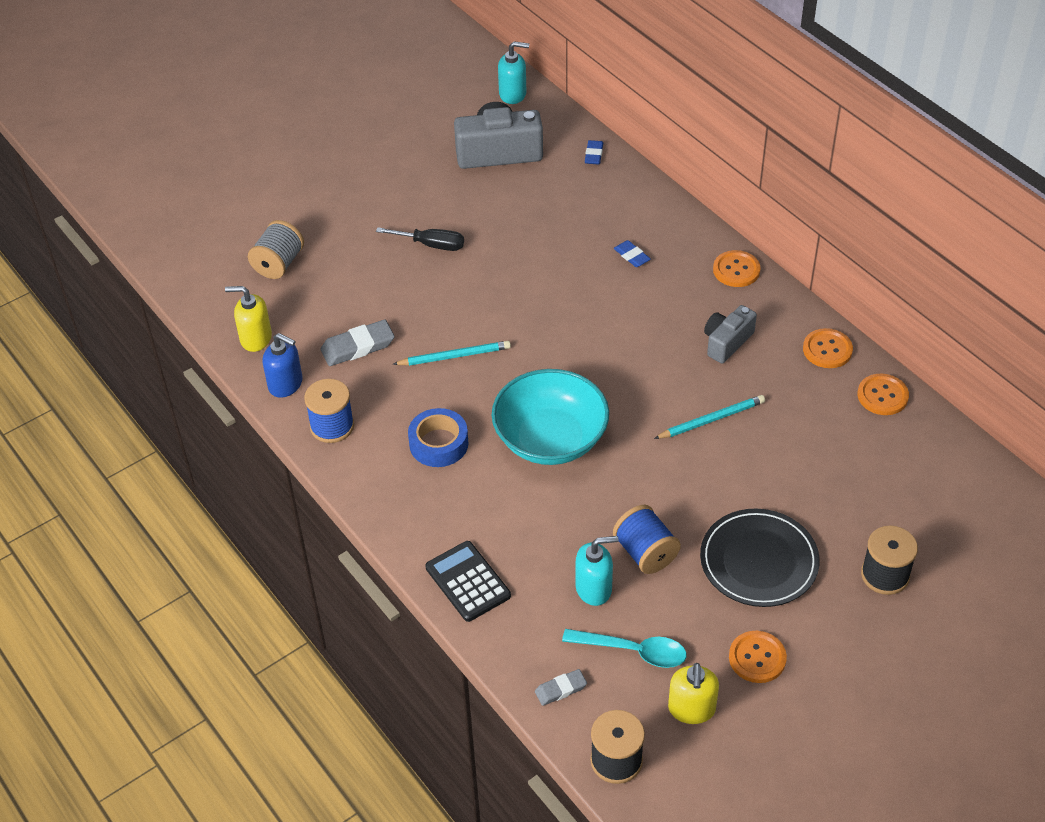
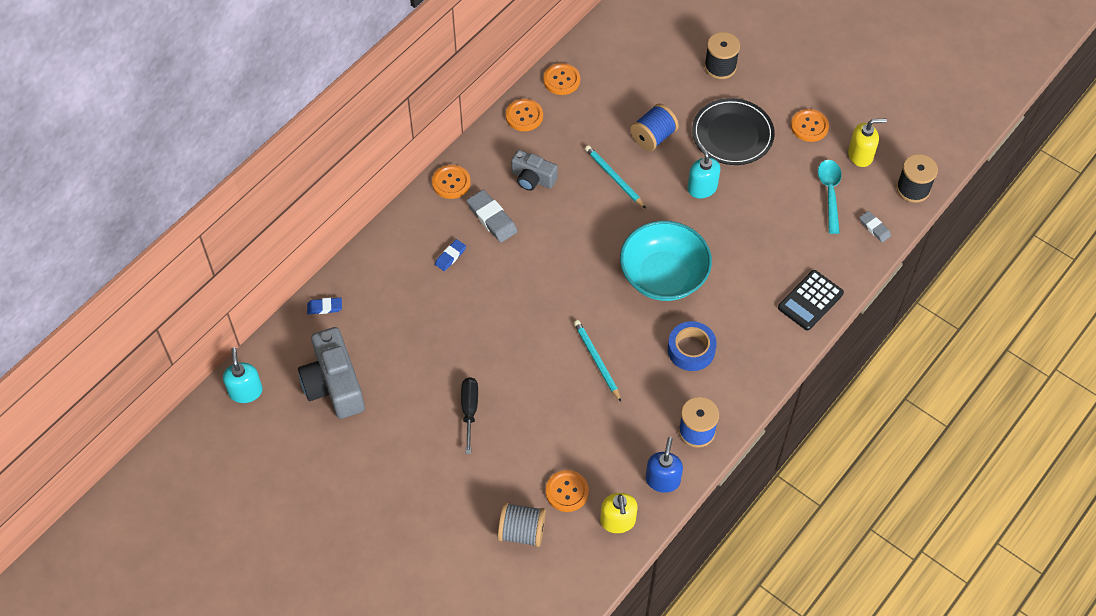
camera: 105 degrees left, 10 degrees up
grey eraser [321,320,395,366] -> grey eraser moved to [467,190,518,243]
turquoise soap dispenser [575,536,618,606] -> turquoise soap dispenser moved to [687,143,720,198]
blue spool [613,504,681,574] -> blue spool moved to [630,104,679,151]
none -> orange button [546,470,589,512]

